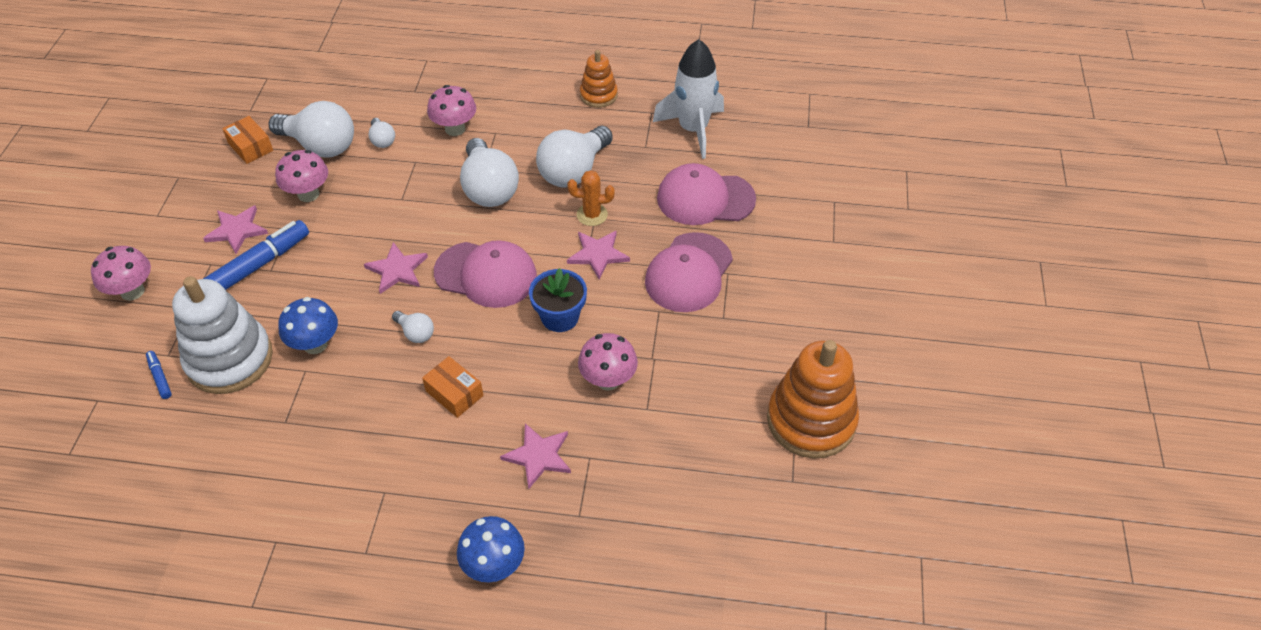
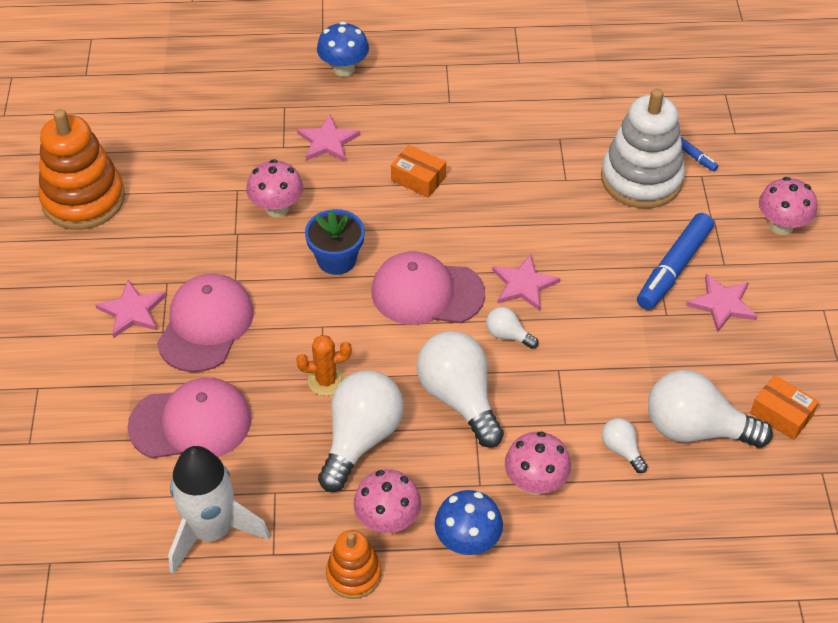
camera: 170 degrees right, 0 degrees up
pink mushroom [275,150,328,202] -> pink mushroom moved to [353,469,421,533]
blue mushroom [278,297,338,354] -> blue mushroom moved to [435,490,503,555]
white light bulb [392,311,434,343] -> white light bulb moved to [486,307,538,349]
pink star [567,230,630,280] -> pink star moved to [95,280,166,338]

